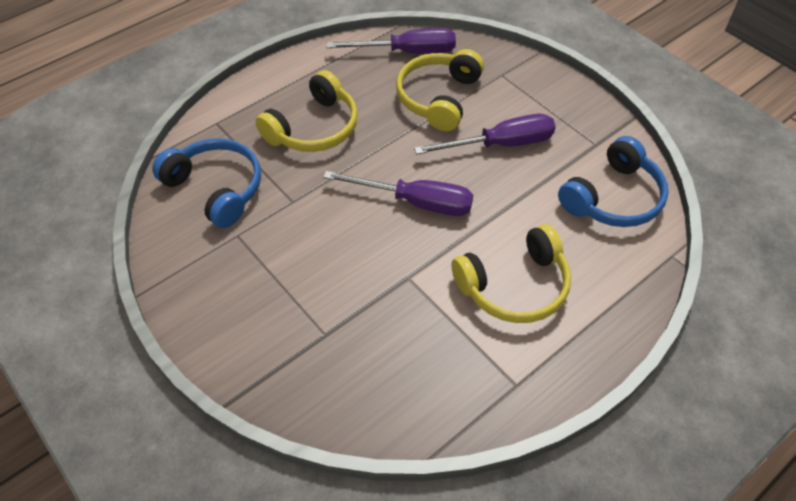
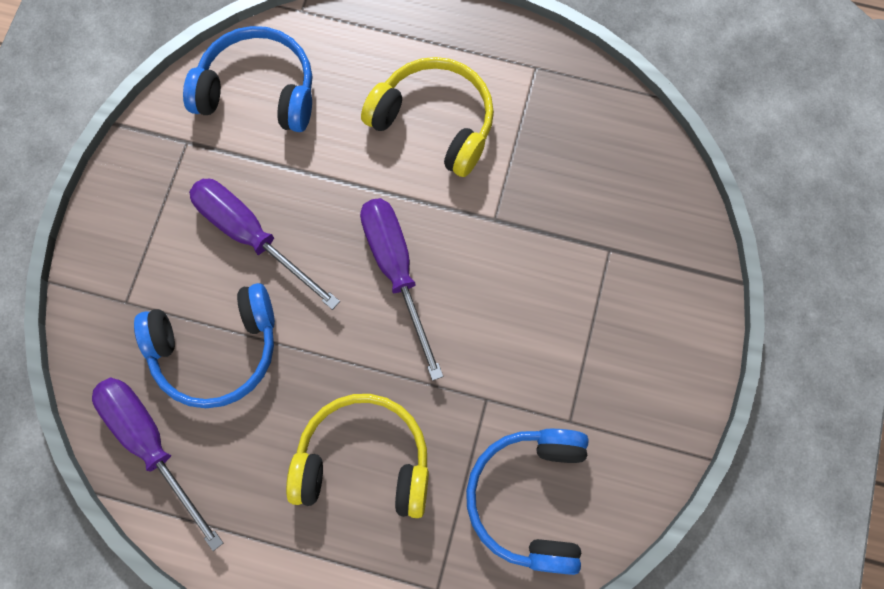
camera: 125 degrees left, 20 degrees up
yellow headphones [396,49,484,131] -> blue headphones [134,283,275,408]

